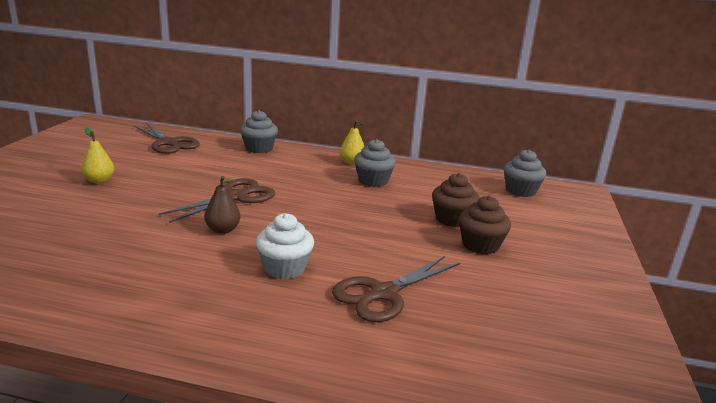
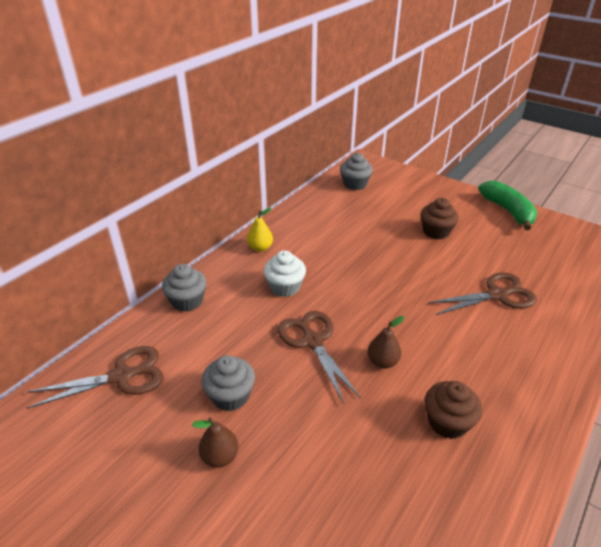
camera: 65 degrees left, 15 degrees up
yellow pear [81,127,114,183] -> brown pear [192,418,239,468]
white cupcake [256,213,314,279] -> white cupcake moved to [264,250,306,297]
brown scissors [332,256,460,322] -> brown scissors turned 90 degrees counterclockwise [428,272,537,315]
grey cupcake [354,139,396,187] -> grey cupcake moved to [201,355,255,411]
brown cupcake [432,173,479,227] -> brown cupcake moved to [425,381,482,439]
none -> green banana [478,181,537,231]

